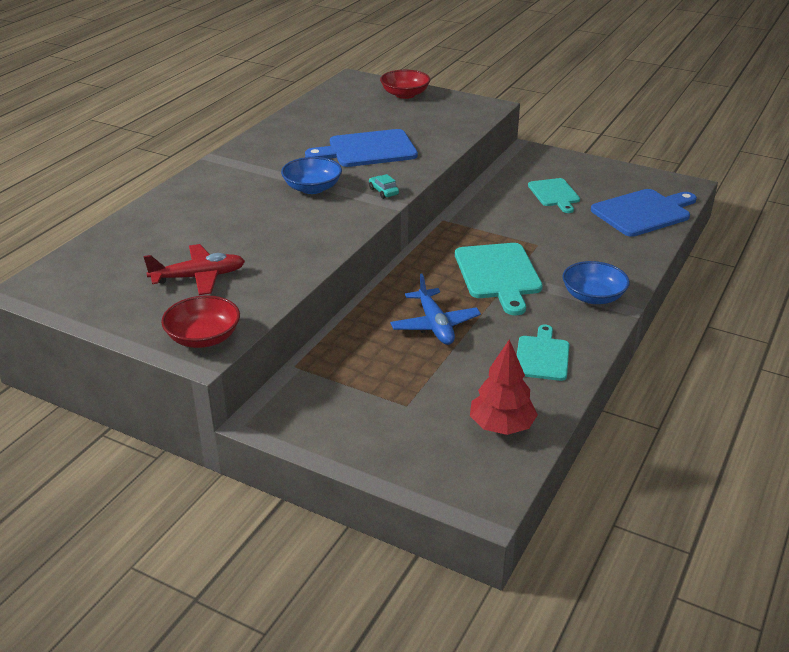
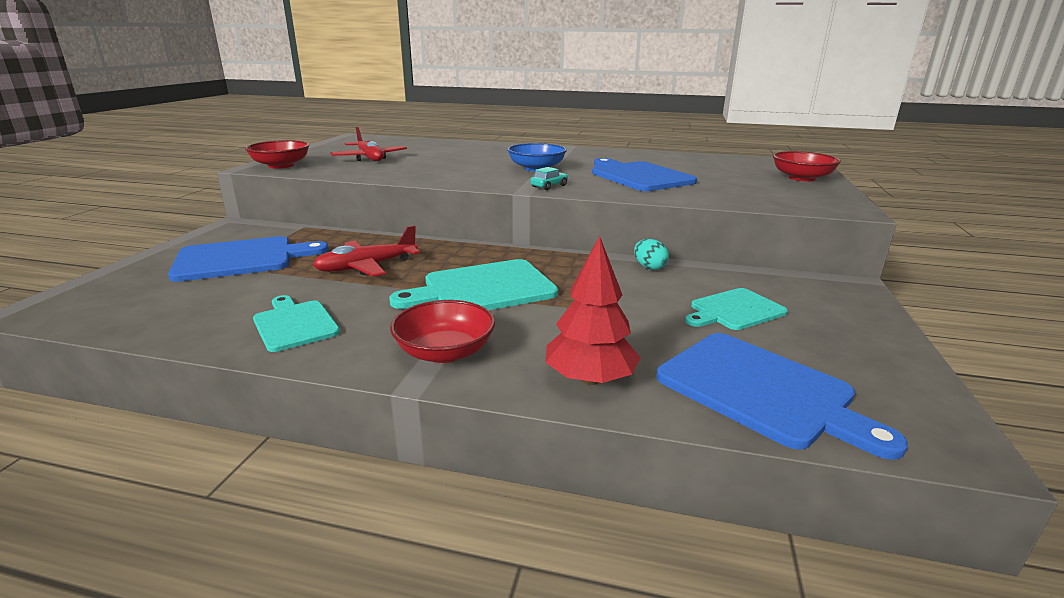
camera: 75 degrees right, 10 degrees down
blue plane [390,274,481,345] -> red plane [313,225,420,277]
red tree [470,339,538,435] -> red tree moved to [545,236,641,385]
turquoise cutting board [517,325,569,381] -> turquoise cutting board turned 120 degrees counterclockwise [253,295,340,352]
blue bowl [562,261,630,304] -> red bowl [390,300,495,363]
none -> blue cutting board [168,236,329,282]
none -> turquoise egg [634,239,669,270]

